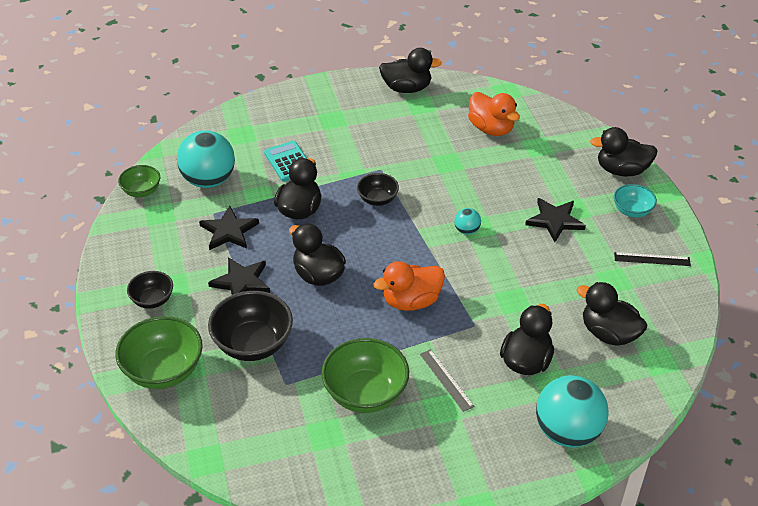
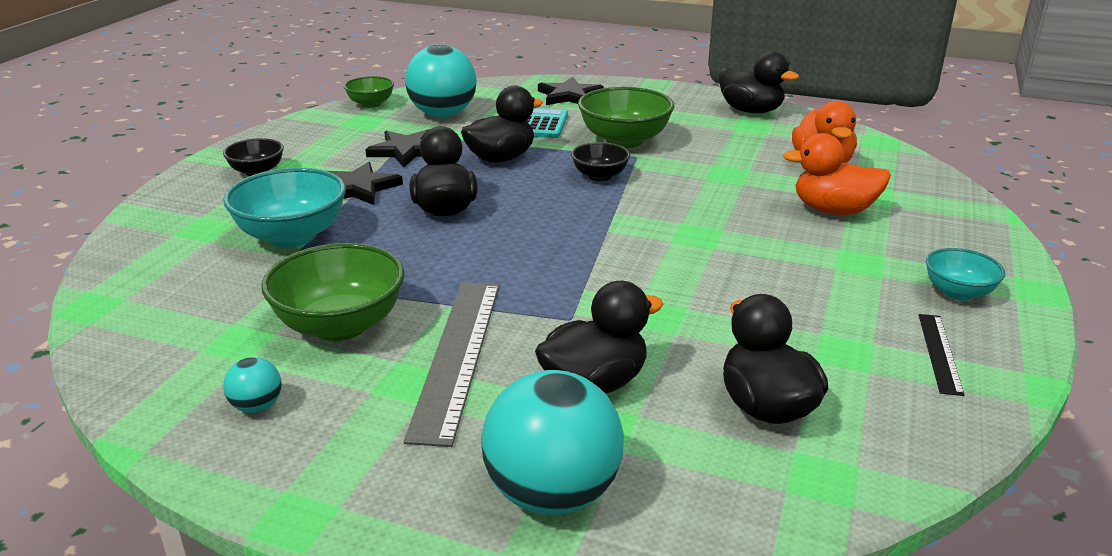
camera: 35 degrees right, 15 degrees down
green bowl [115,316,203,389] -> green bowl moved to [578,87,675,148]
black bowl [208,291,293,361] -> turquoise bowl [223,168,346,247]
orange duck [374,261,445,311] -> orange duck moved to [783,133,891,215]
grey ruler [420,349,474,412] -> grey ruler [403,282,500,447], size x1.97
turquoise ball [454,208,481,235] -> turquoise ball moved to [223,357,282,413]
black star [525,198,586,242] -> black star moved to [538,77,604,105]
black duck [590,127,658,176] -> none
black ruler [614,252,691,266] -> black ruler turned 60 degrees clockwise [919,314,965,396]

